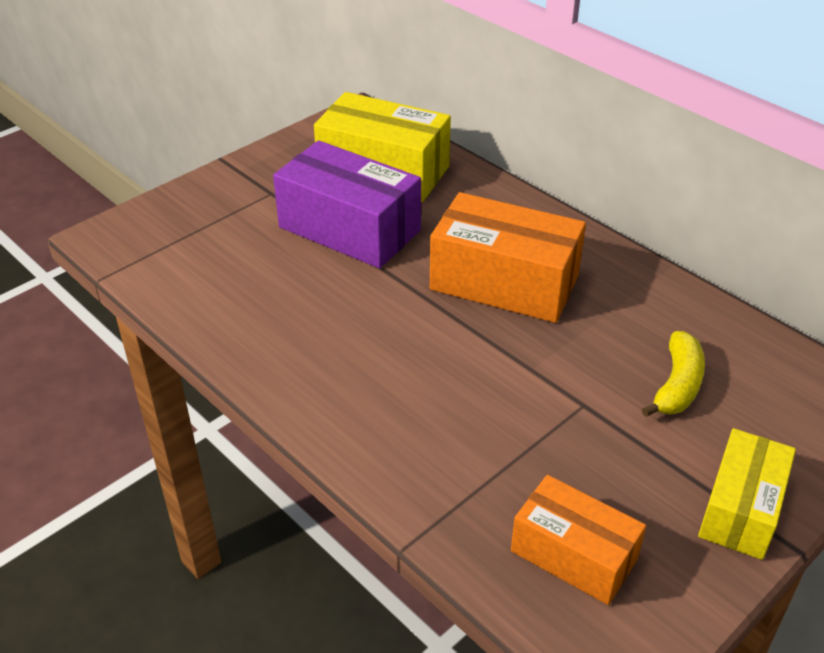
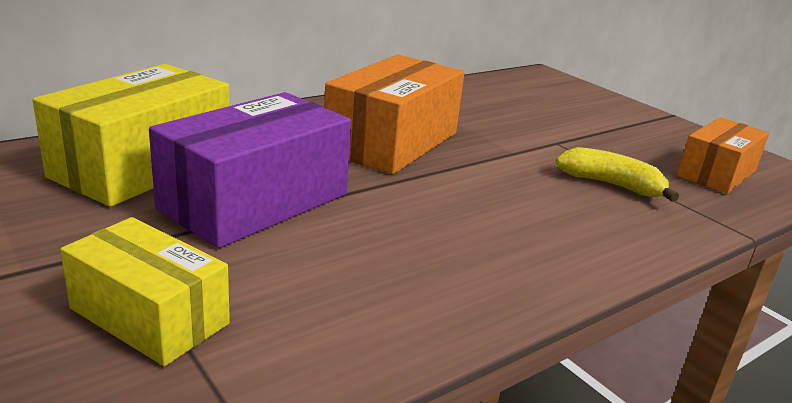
camera: 85 degrees left, 15 degrees down
yellow banana [642,331,705,417] -> yellow banana moved to [555,147,679,202]
yellow box [698,428,796,560] -> yellow box moved to [60,217,230,366]

